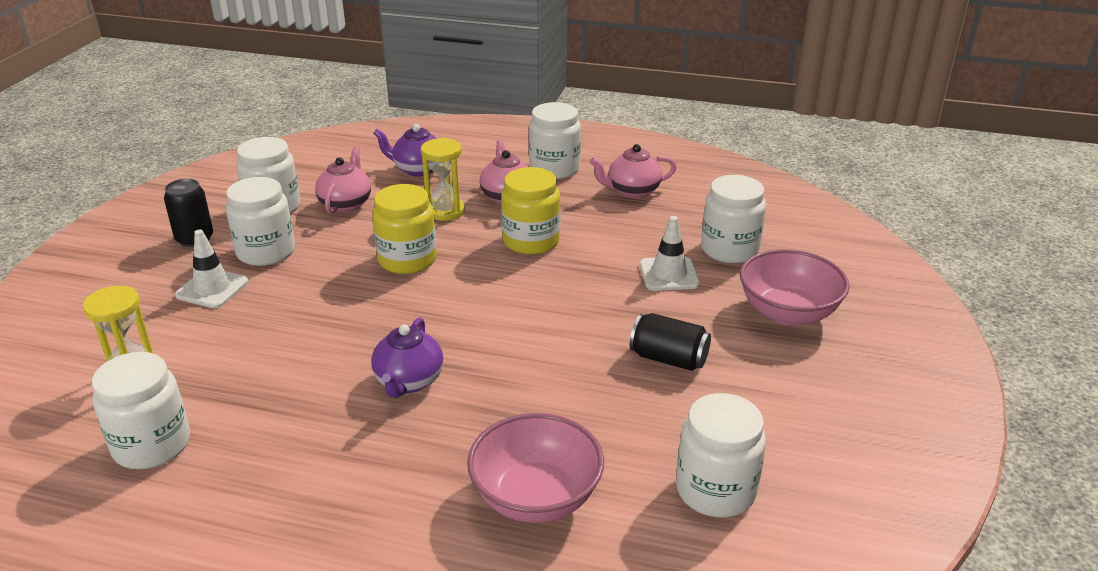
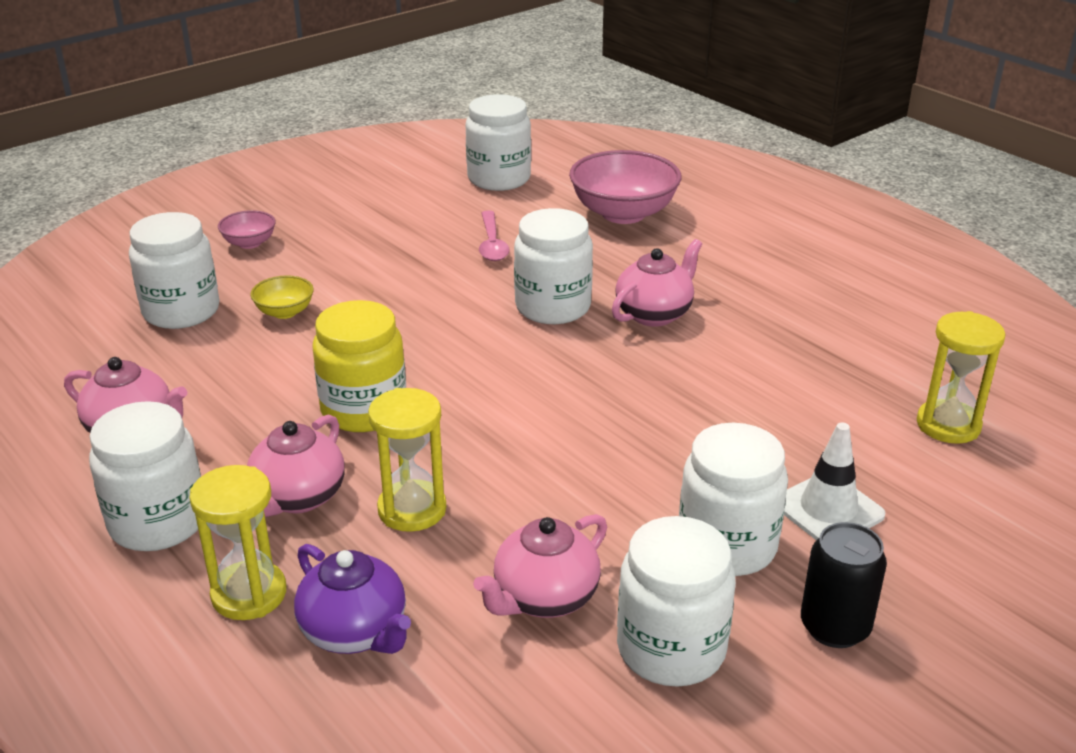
camera: 145 degrees left, 0 degrees up
white jar [92,352,190,469] -> white jar moved to [514,208,593,324]
purple teapot [371,318,444,398] -> pink teapot [612,239,702,327]
yellow jar [372,184,437,274] -> none
black can [630,313,711,371] -> none
white traffic cone [640,216,700,291] -> yellow bowl [250,275,314,319]
pink bowl [740,249,850,325] -> pink bowl [218,210,276,249], size x0.49
none -> yellow hourglass [189,465,286,620]
none -> pink spoon [479,210,510,261]

